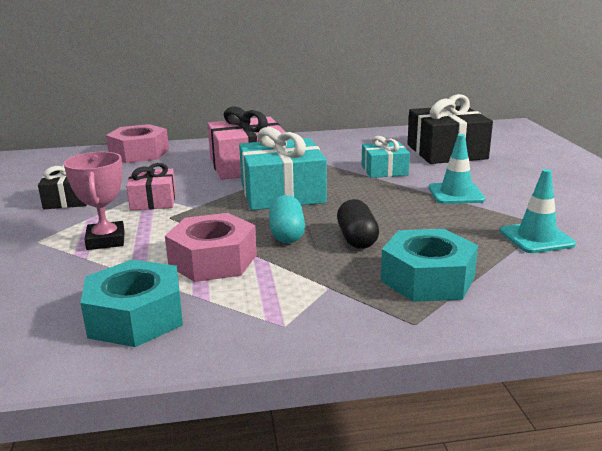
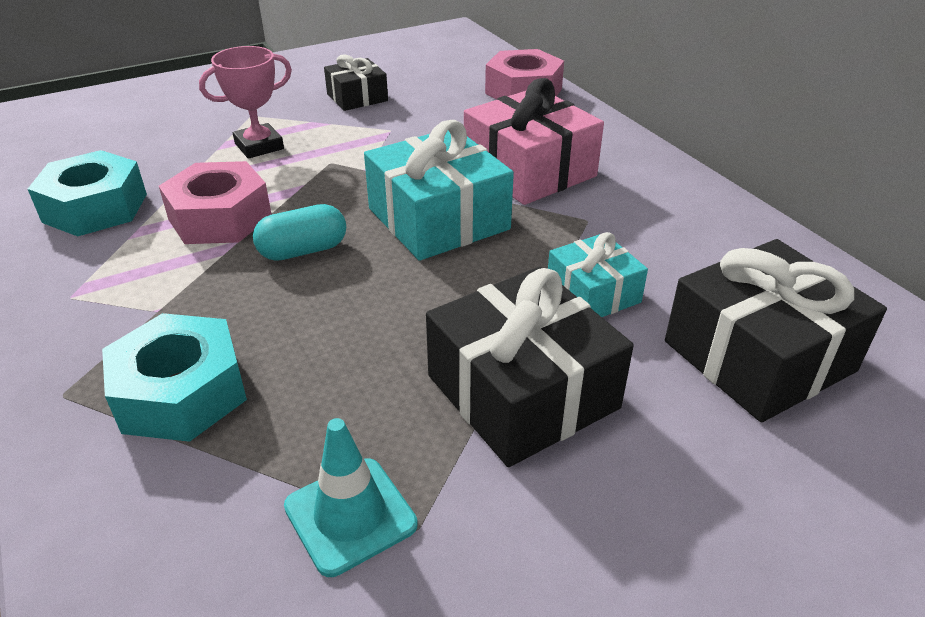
camera: 70 degrees right, 15 degrees up
pink gift [126,163,176,210] -> none
black capsule [337,199,379,249] -> none
turquoise traffic cone [429,134,485,204] -> black gift [426,267,634,467]

